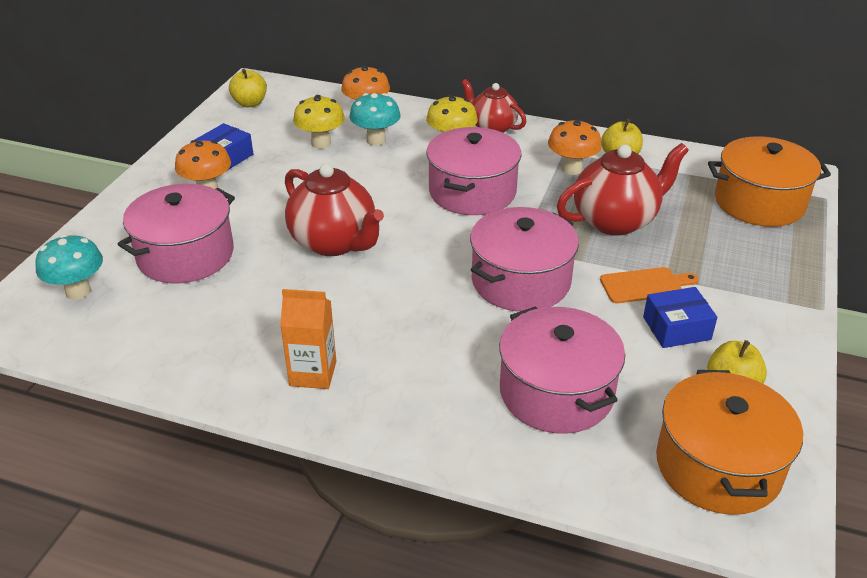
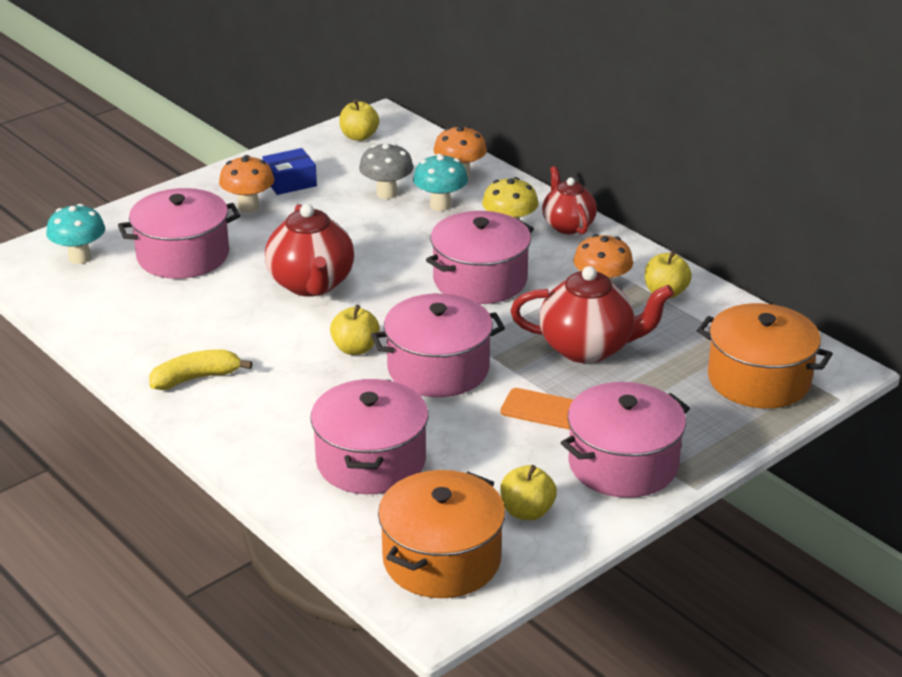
camera: 30 degrees right, 5 degrees down
orange carton [280,289,336,389] -> yellow banana [149,350,252,390]
yellow mushroom [293,95,345,149] -> grey mushroom [359,143,413,199]
blue box [643,287,717,348] -> none
none -> yellow apple [330,305,380,355]
none -> pink pot [561,382,690,498]

